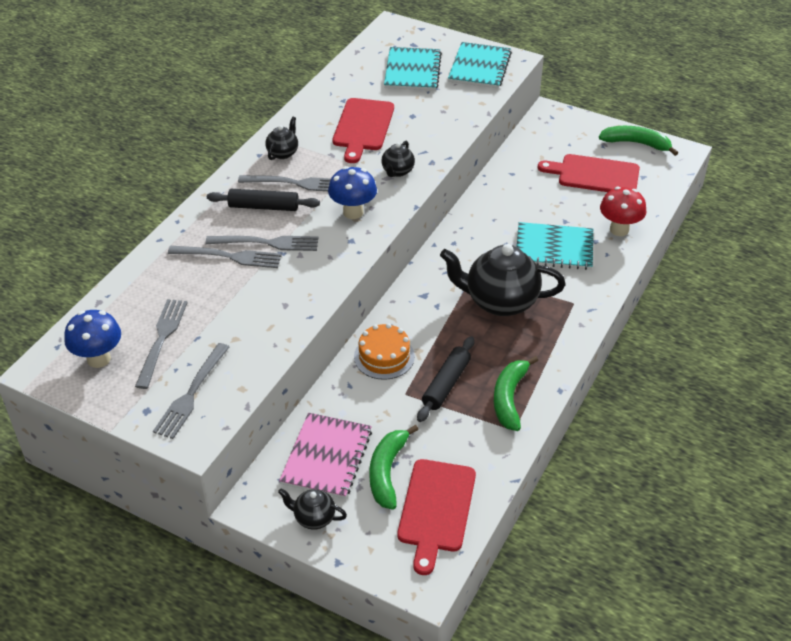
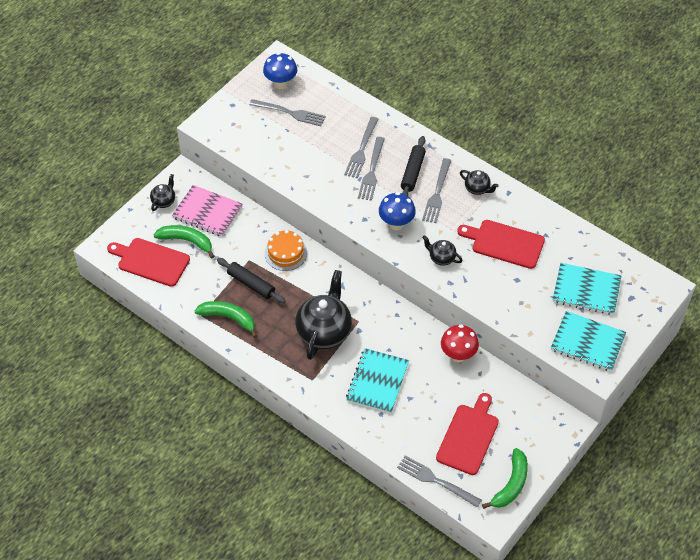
camera: 100 degrees right, 10 degrees up
grey fork [153,343,229,439] -> grey fork moved to [397,455,482,508]
red mushroom [600,187,647,236] -> red mushroom moved to [441,325,479,362]

